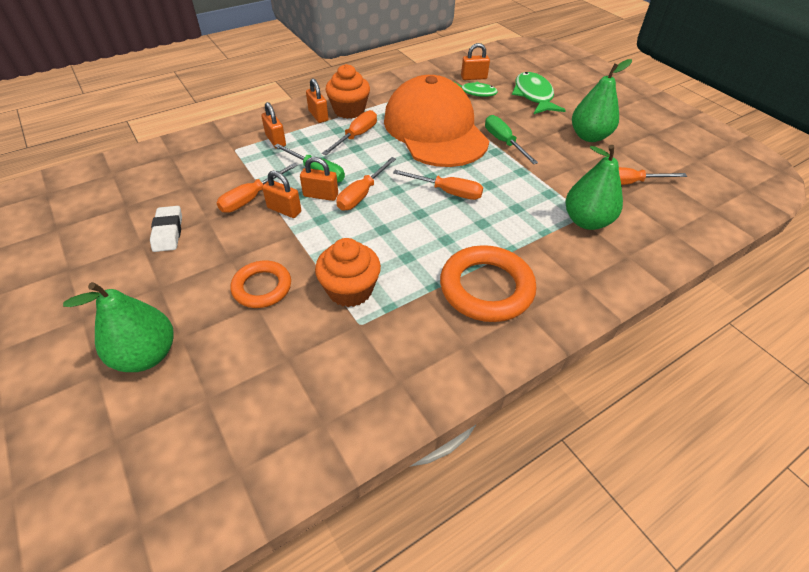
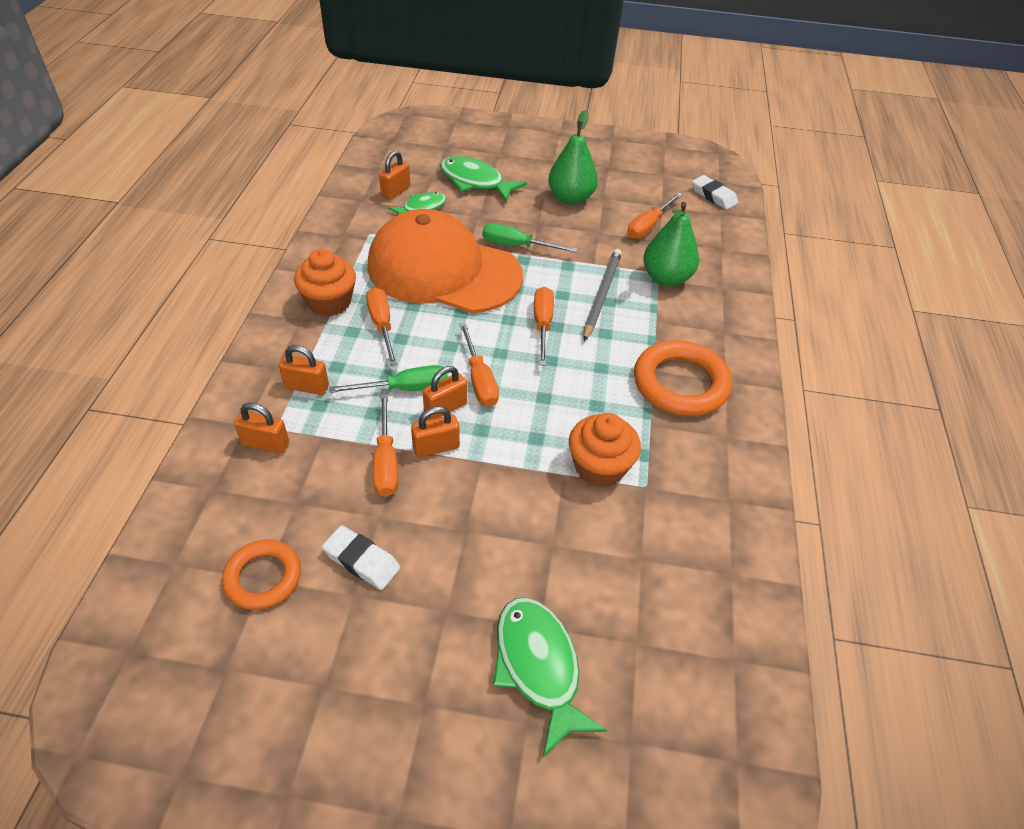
camera: 50 degrees left, 0 degrees up
green pear [63,282,174,372] -> green fish [493,598,607,757]
orange ring [231,261,291,308] -> orange ring moved to [222,540,301,610]
orange padlock [306,78,328,123] -> orange padlock moved to [234,403,289,454]
orange screwdriver [393,170,483,200] -> orange screwdriver turned 60 degrees counterclockwise [534,287,554,366]
none -> grey pencil [583,249,622,341]
none -> white eraser [692,175,738,210]

